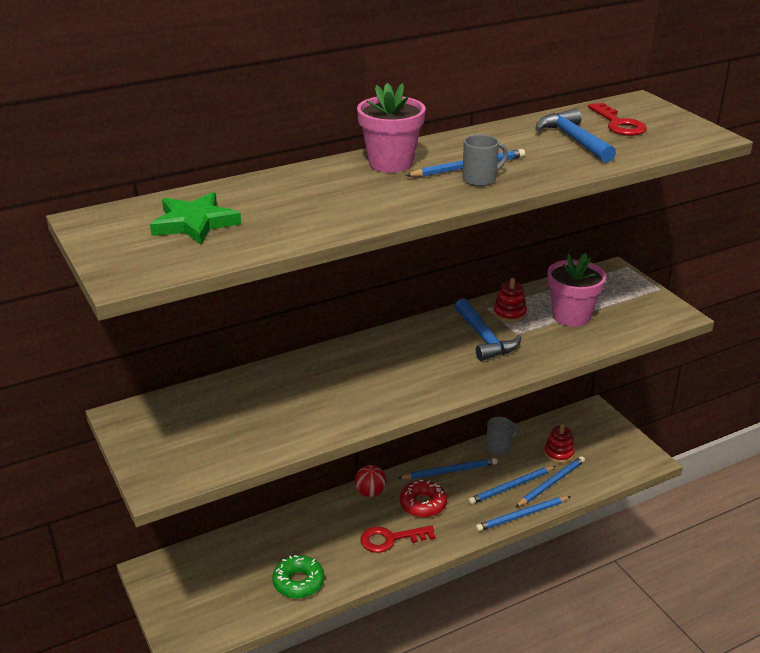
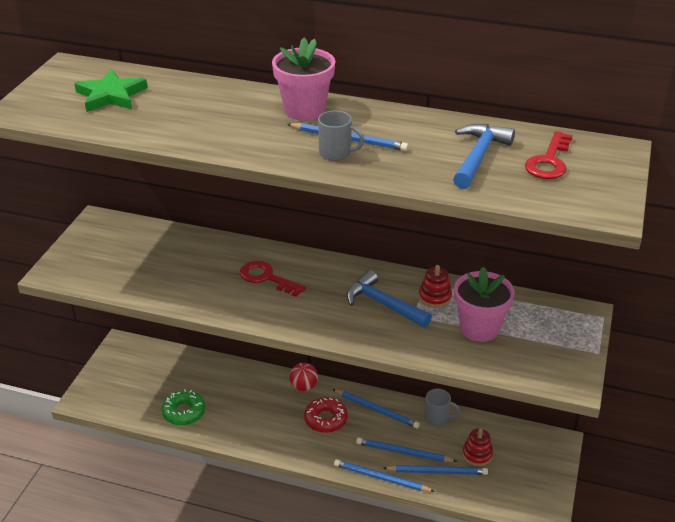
camera: 45 degrees right, 5 degrees up
red key [360,525,435,553] -> red key moved to [240,261,306,297]
blue hammer [455,298,522,361] -> blue hammer turned 105 degrees clockwise [346,270,432,328]

